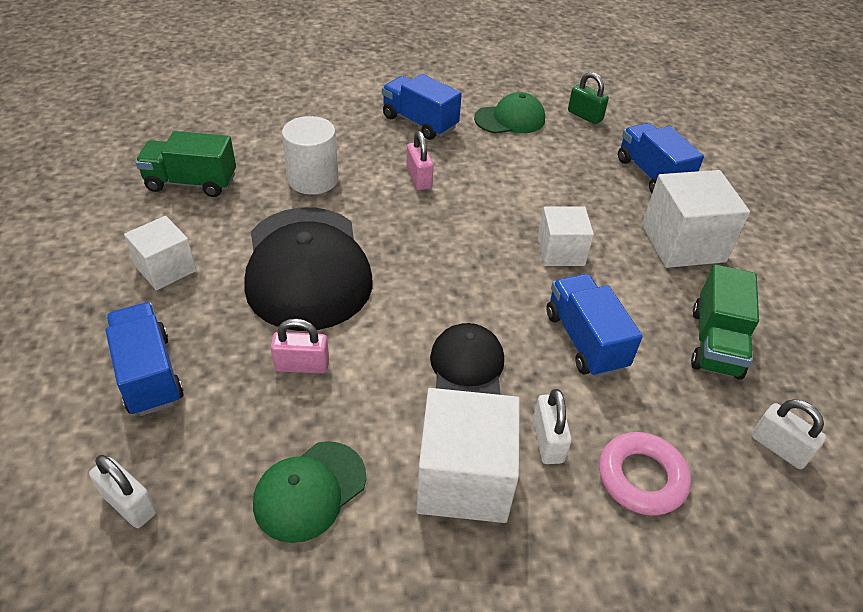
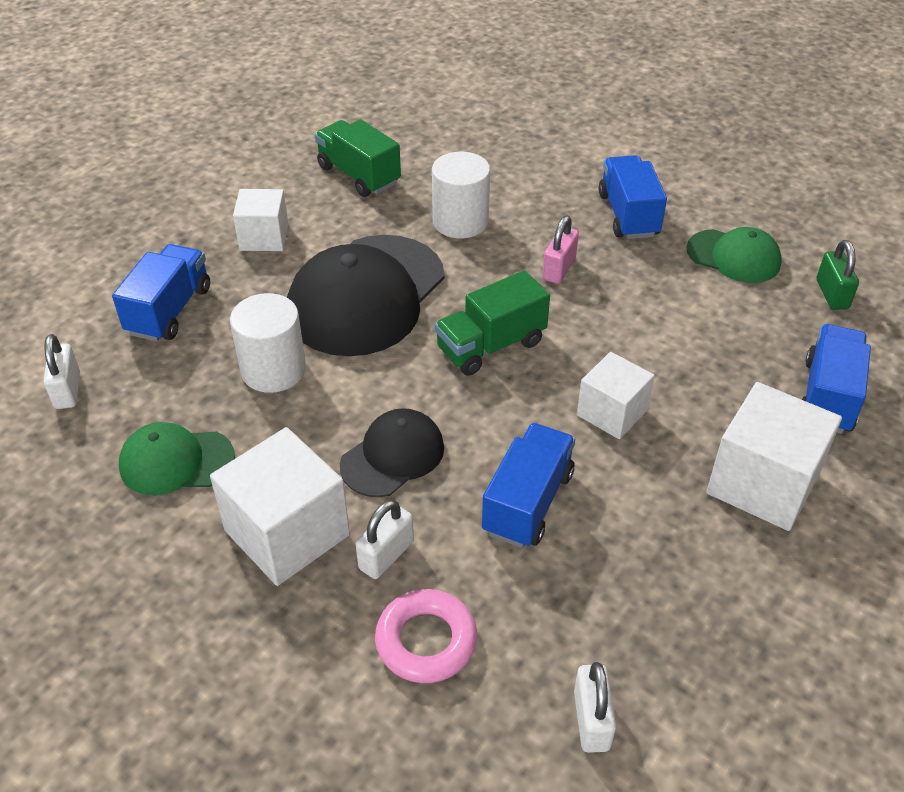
camera: 45 degrees right, 0 degrees up
pink padlock [270,318,329,374] -> white cylinder [230,293,306,393]
green truck [691,265,759,380] -> green truck moved to [435,270,550,376]

